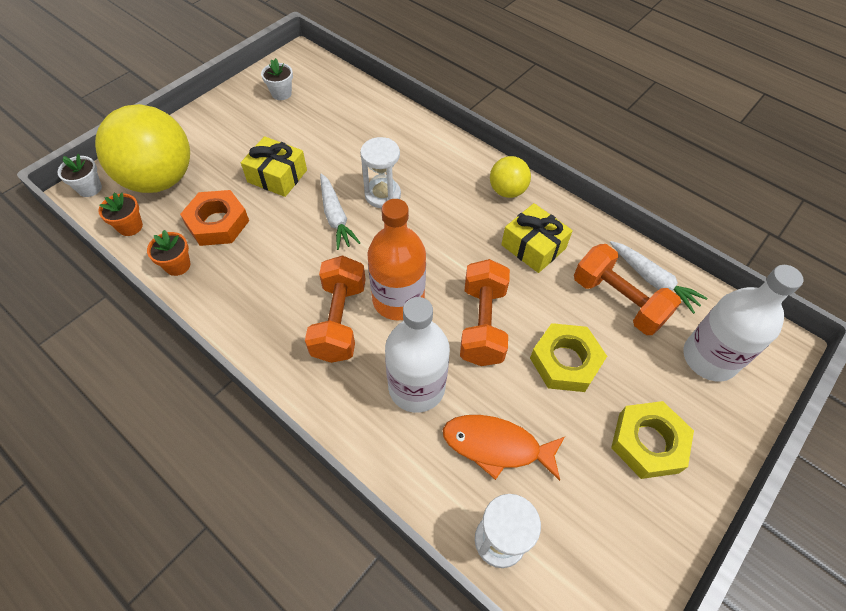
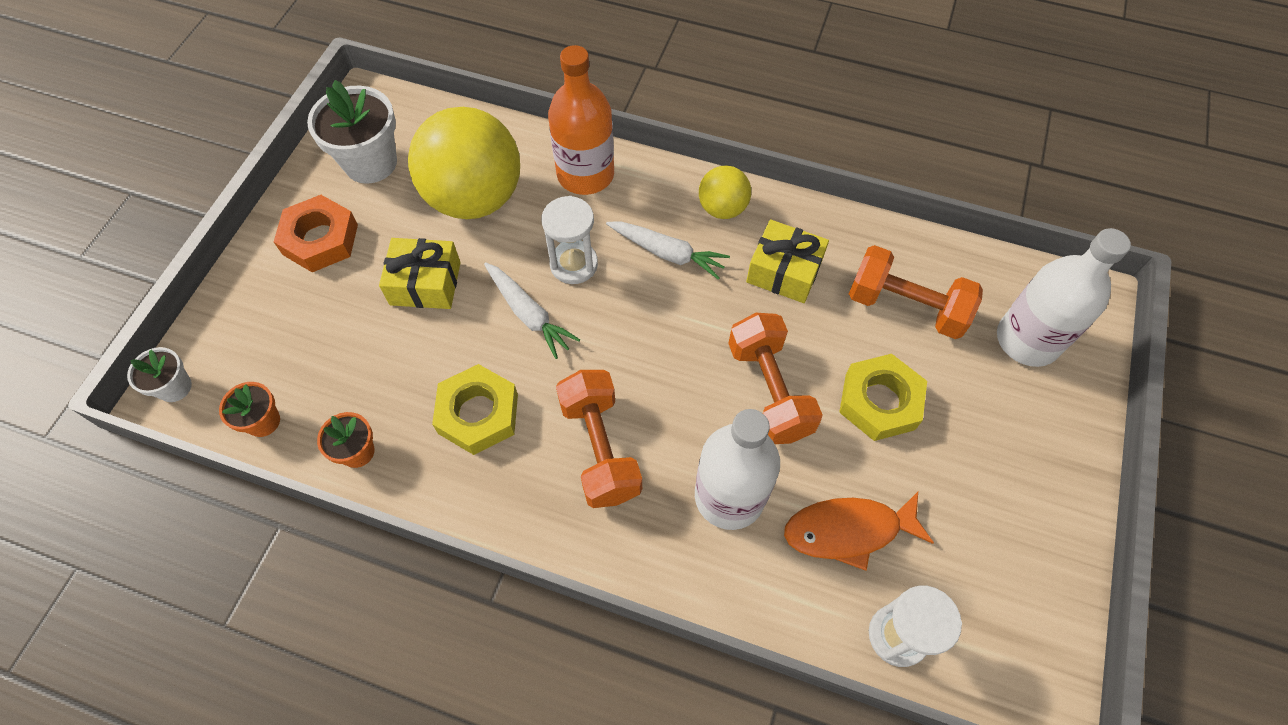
camera: 20 degrees left, 5 degrees up
yellow ball [95,104,190,193] -> yellow ball moved to [408,107,520,219]
orange nut [180,190,249,246] -> orange nut moved to [274,195,358,272]
white flower pot [261,58,293,100] -> white flower pot [307,80,397,184], size x1.87
orange bottle [367,199,426,320] -> orange bottle moved to [548,45,614,195]
white carrot [610,241,708,314] -> white carrot moved to [606,221,730,280]
yellow nut [611,401,694,479] -> yellow nut moved to [432,364,518,455]

